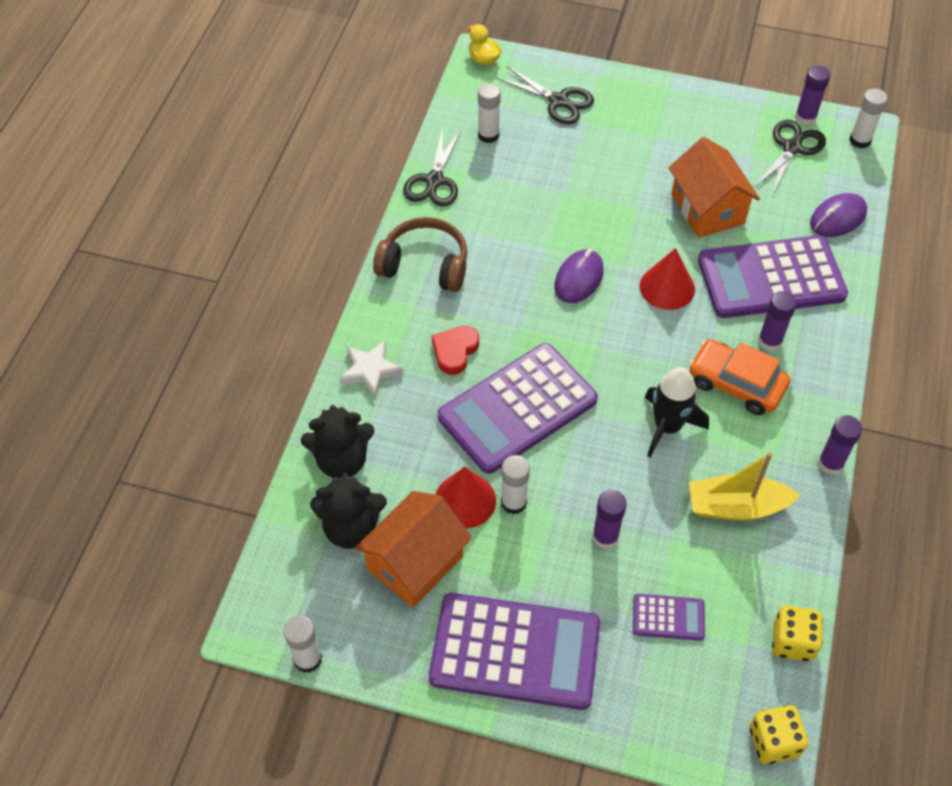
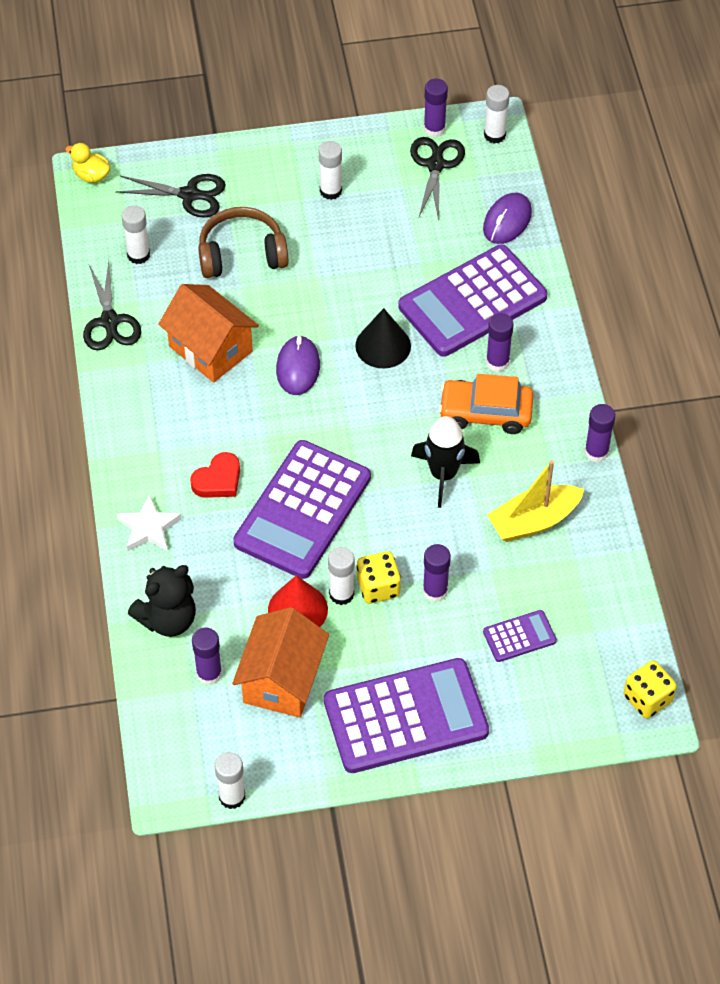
camera: 25 degrees left, 0 degrees up
black teddy bear [310,473,387,549] -> purple glue stick [192,627,222,685]
brown headphones [373,217,467,292] -> brown headphones moved to [198,207,289,278]
red heart [431,326,479,375] -> red heart turned 135 degrees counterclockwise [190,452,240,498]
red cone [640,248,695,310] -> black cone [355,308,411,368]
orange house [669,137,760,238] -> orange house moved to [158,284,259,383]
yellow dice [772,606,823,662] -> yellow dice moved to [356,551,401,604]
none -> white glue stick [319,141,342,200]

